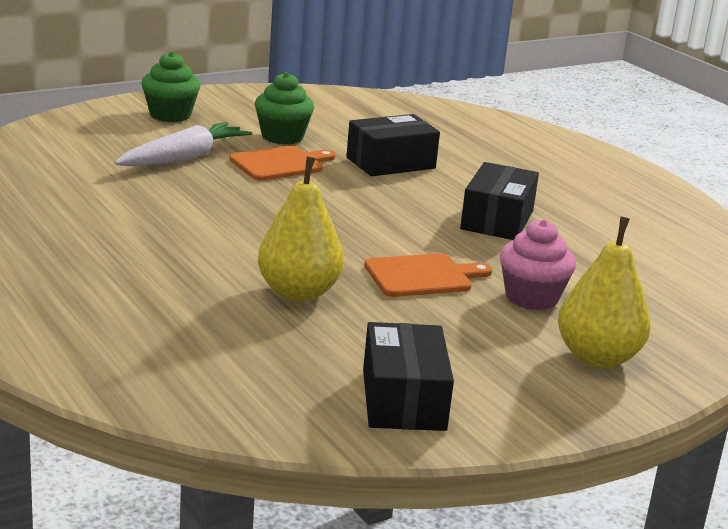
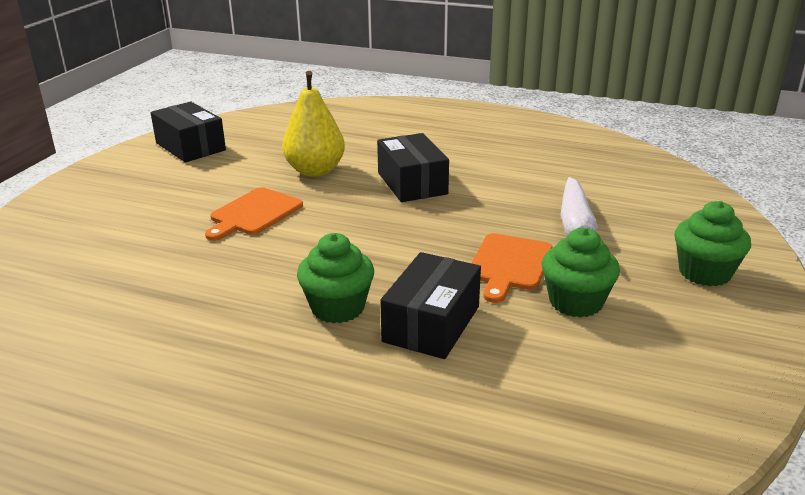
camera: 145 degrees right, 5 degrees up
black box [460,162,539,240] -> black box moved to [377,133,449,202]
pink cupcake [500,219,576,310] -> none
yellow pear [558,216,650,368] -> none
none -> green cupcake [297,233,374,323]

